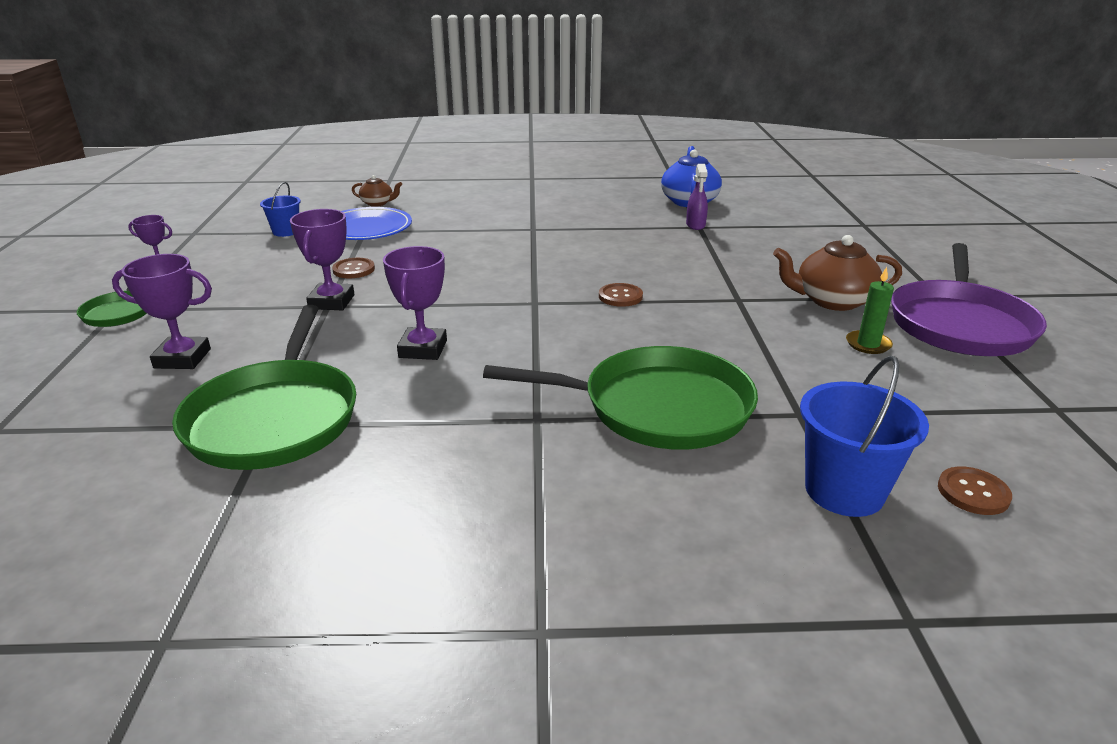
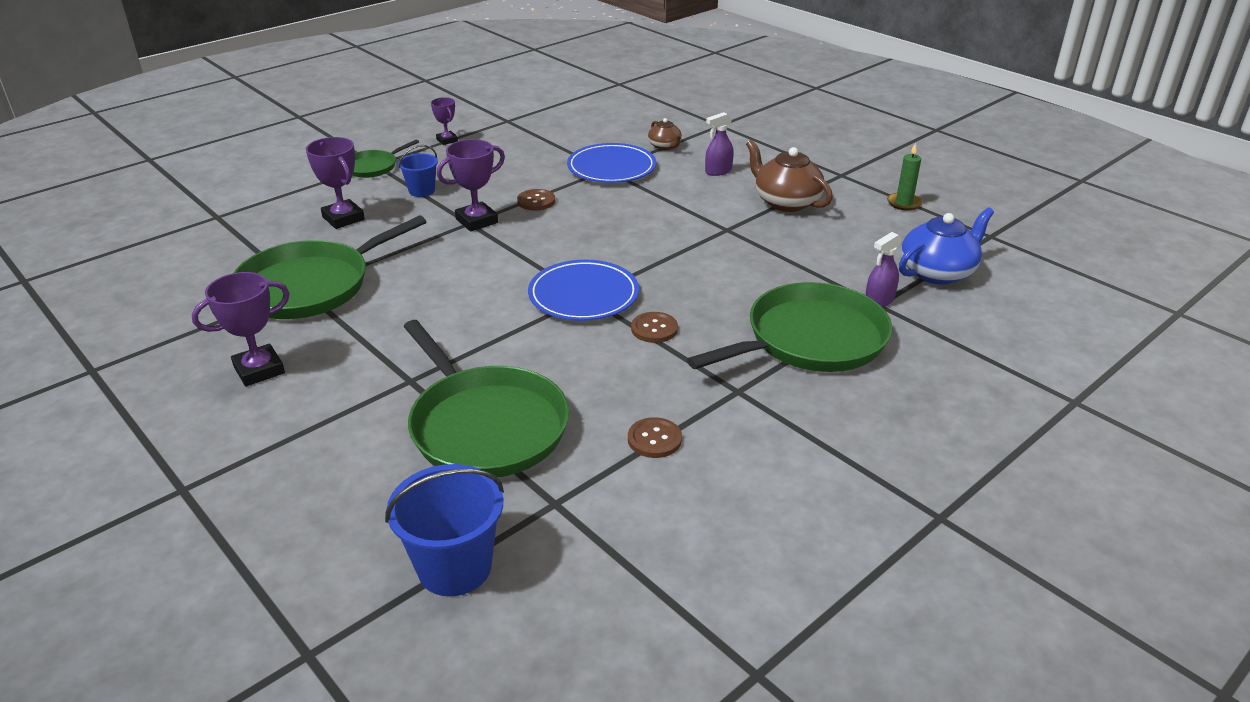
camera: 50 degrees right, 5 degrees up
blue bucket [260,182,301,237] -> blue bucket moved to [398,145,438,197]
purple trophy [383,246,447,360] -> purple trophy moved to [192,272,290,386]
brown teapot [773,235,902,311] -> brown teapot moved to [746,140,833,212]
green candle [846,267,894,354] -> green candle moved to [887,143,922,211]
purple pan [891,243,1047,356] -> none
brown button [938,467,1012,515] -> brown button moved to [628,417,682,458]
none -> blue plate [528,260,639,321]
none -> green pan [687,282,892,372]
none -> purple spray bottle [705,112,734,176]

